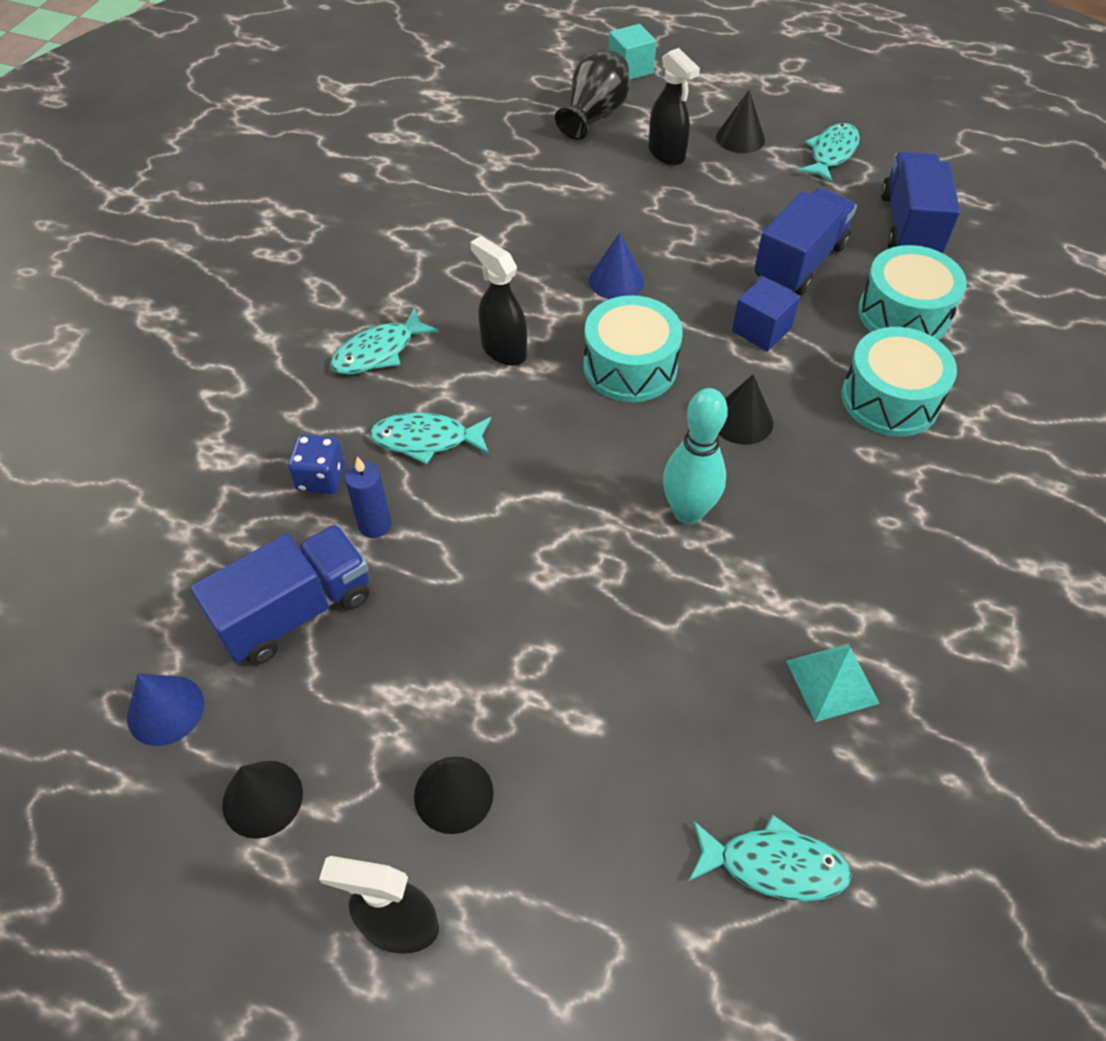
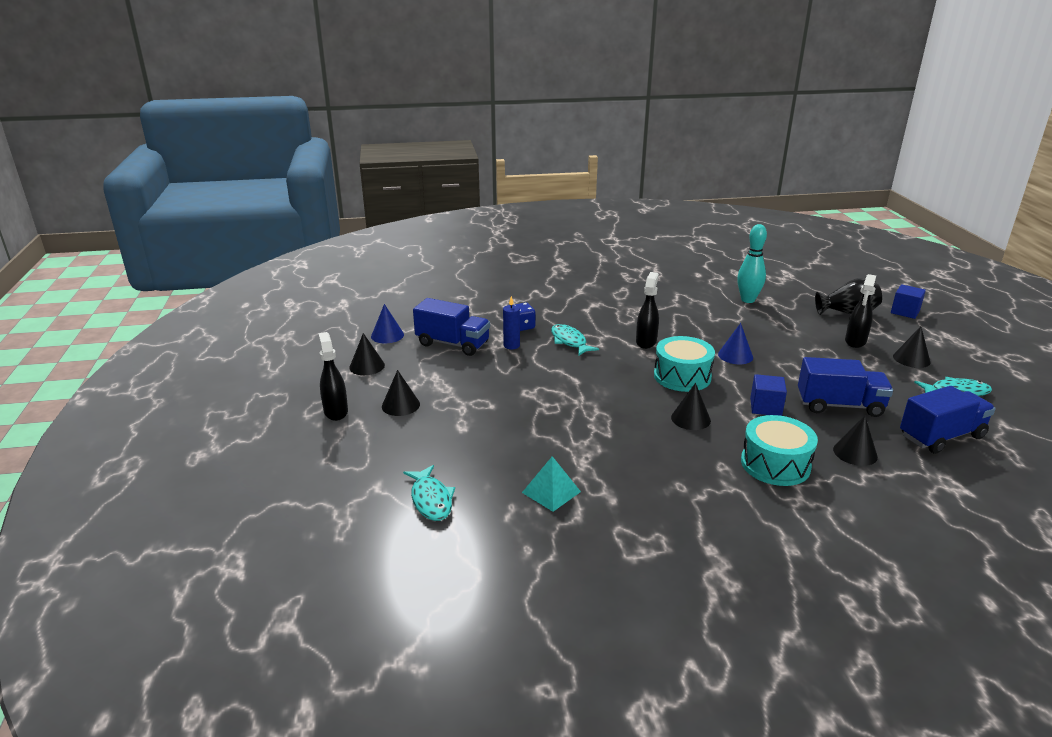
camera: 60 degrees right, 25 degrees down
turquoise fish [330,308,439,374] -> none
turquoise cube [609,24,657,80] -> blue cube [891,284,926,319]
turquoise bowling pin [663,388,728,524] -> turquoise bowling pin moved to [737,224,767,303]
turquoise drum [858,245,967,340] -> black cone [833,416,878,466]

